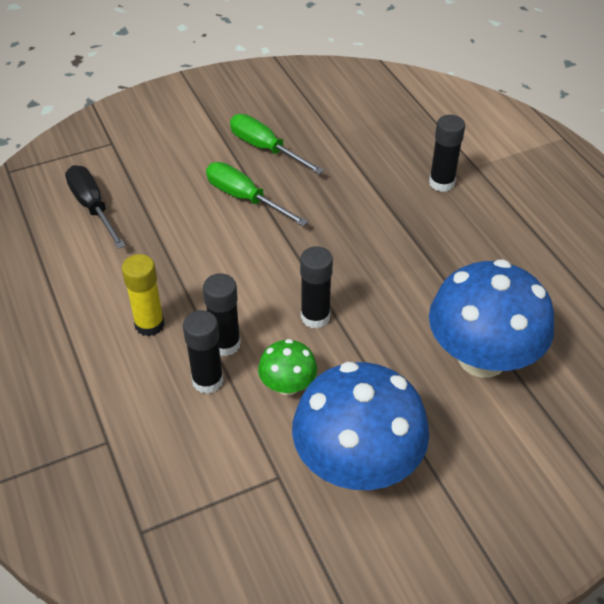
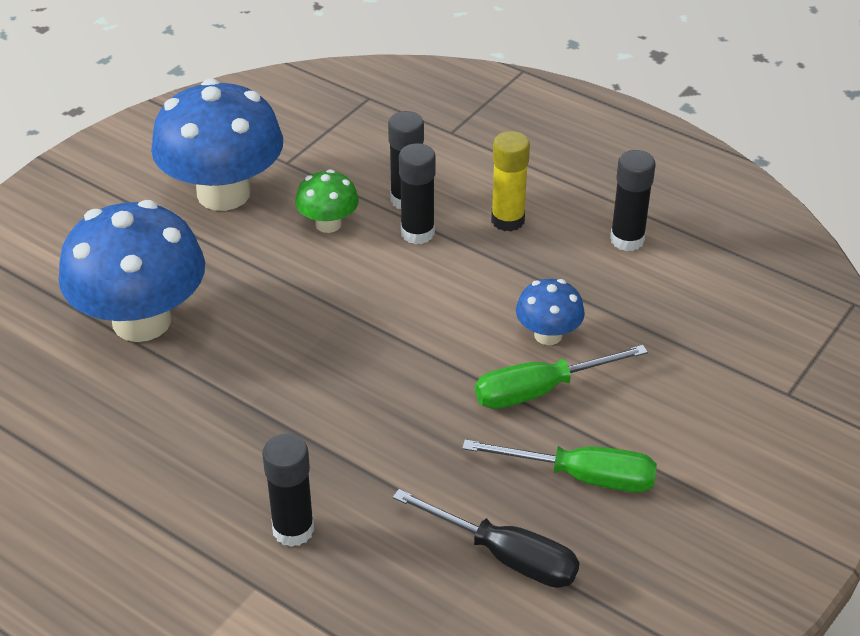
camera: 150 degrees right, 5 degrees down
black screwdriver [65,165,126,249] -> black screwdriver moved to [393,489,579,588]
green screwdriver [206,162,308,226] -> green screwdriver turned 150 degrees clockwise [475,345,648,409]
black glue stick [300,246,333,328] -> black glue stick moved to [610,150,656,251]
none -> blue mushroom [516,279,585,345]

